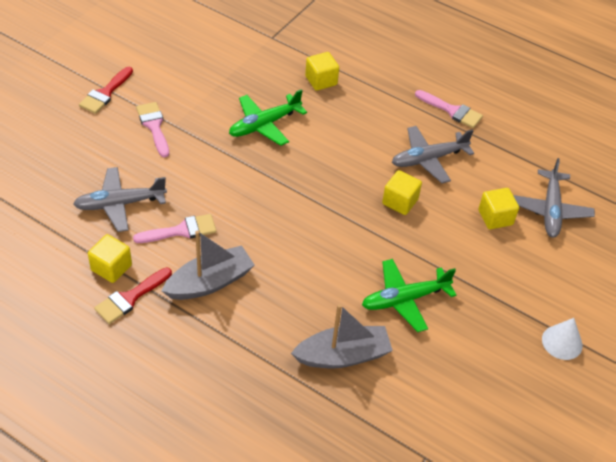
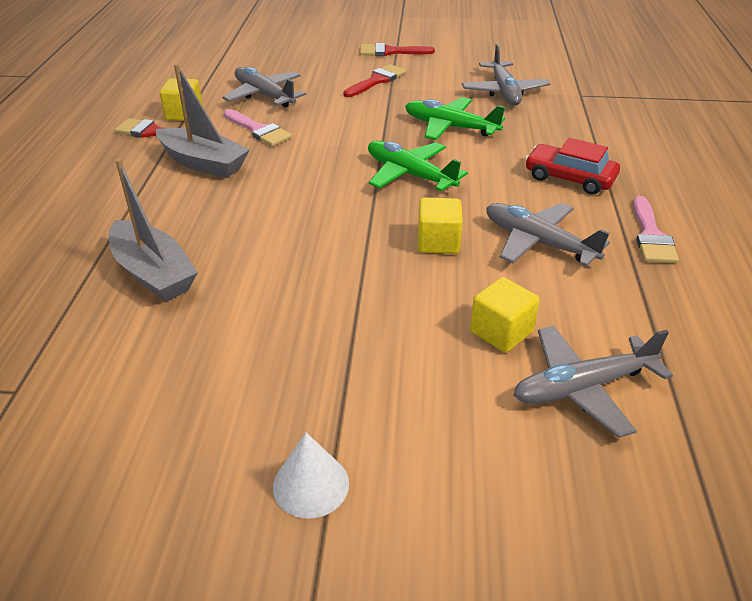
camera: 65 degrees right, 10 degrees down
pink brush [136,102,169,158] -> red brush [343,64,406,97]
yellow cube [305,52,339,91] -> none
green plane [362,259,456,332] -> green plane moved to [368,141,468,191]
none -> grey plane [462,44,550,106]
none -> red car [525,138,620,195]

